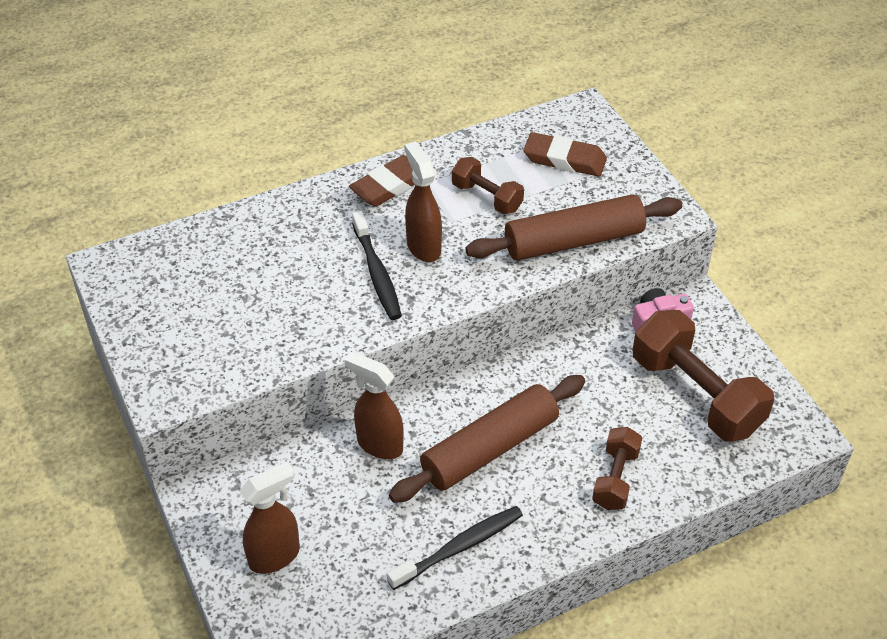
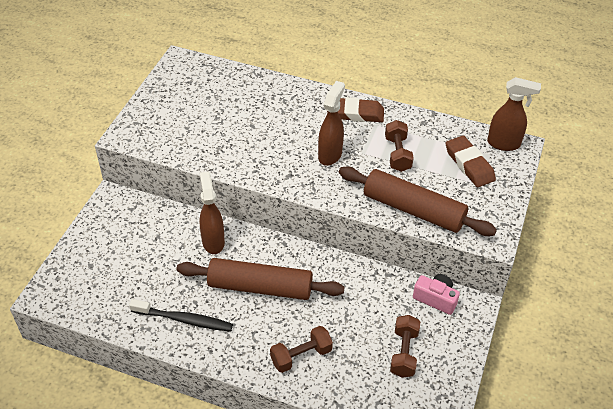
camera: 45 degrees right, 0 degrees up
brown spray bottle [239,462,300,574] -> brown spray bottle moved to [487,77,541,151]
black toothbrush [352,211,402,320] -> none
brown dumbbell [633,310,774,442] -> brown dumbbell [390,315,420,378], size x0.54

